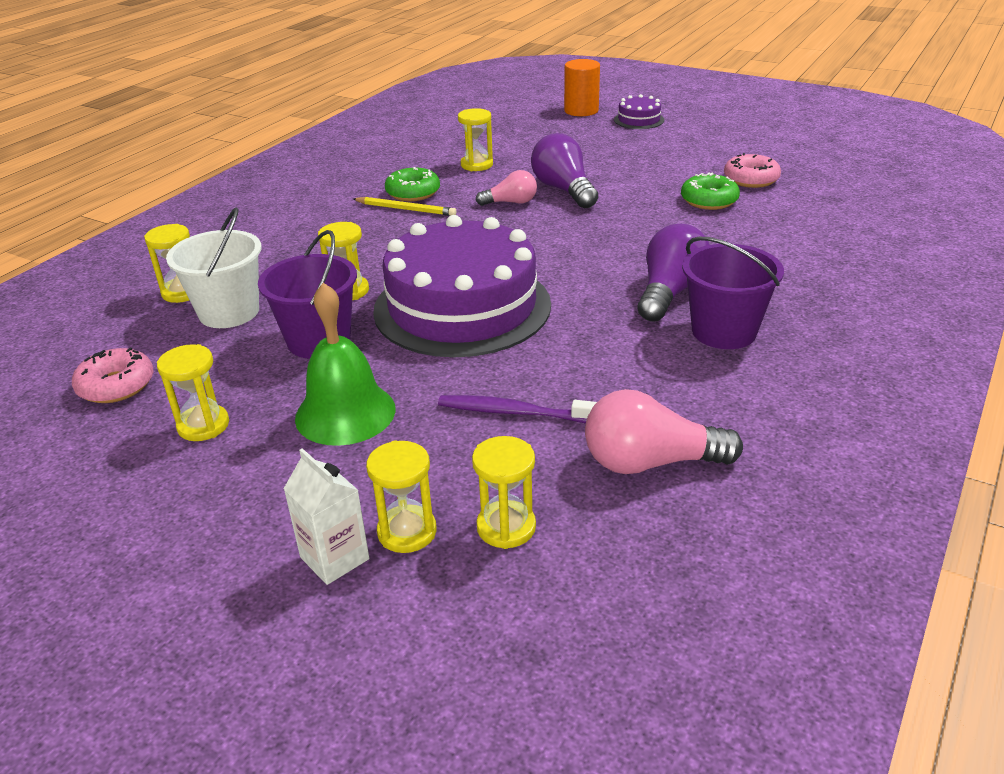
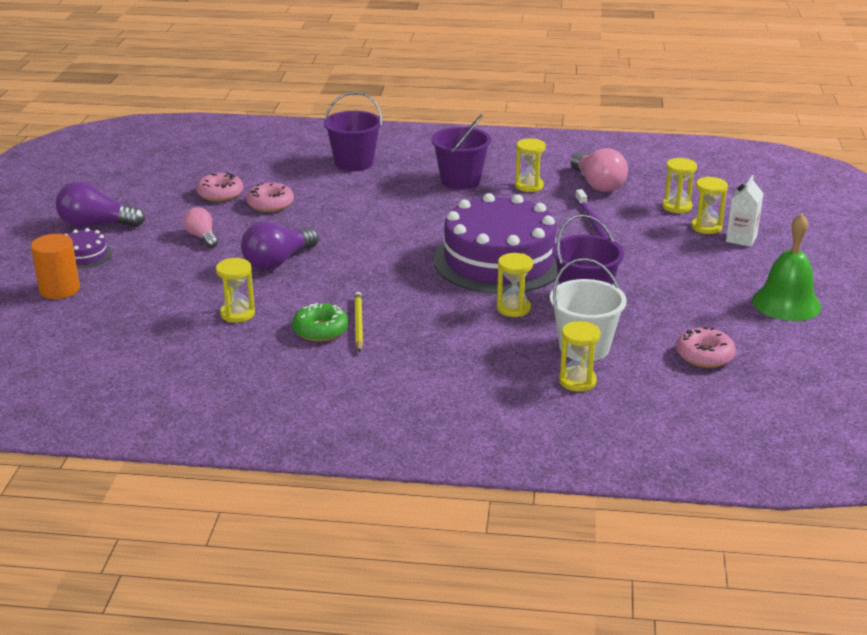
camera: 115 degrees left, 5 degrees down
yellow hourglass [157,344,229,441] -> yellow hourglass moved to [515,138,546,192]
green bell [295,283,396,446] -> green bell moved to [752,213,821,321]
pink light bulb [475,170,537,206] -> pink light bulb moved to [183,207,218,248]
purple light bulb [637,224,710,322] -> purple light bulb moved to [56,181,145,227]
green donut [681,173,740,210] -> pink donut [246,182,294,212]
none -> purple bucket [324,92,382,171]

